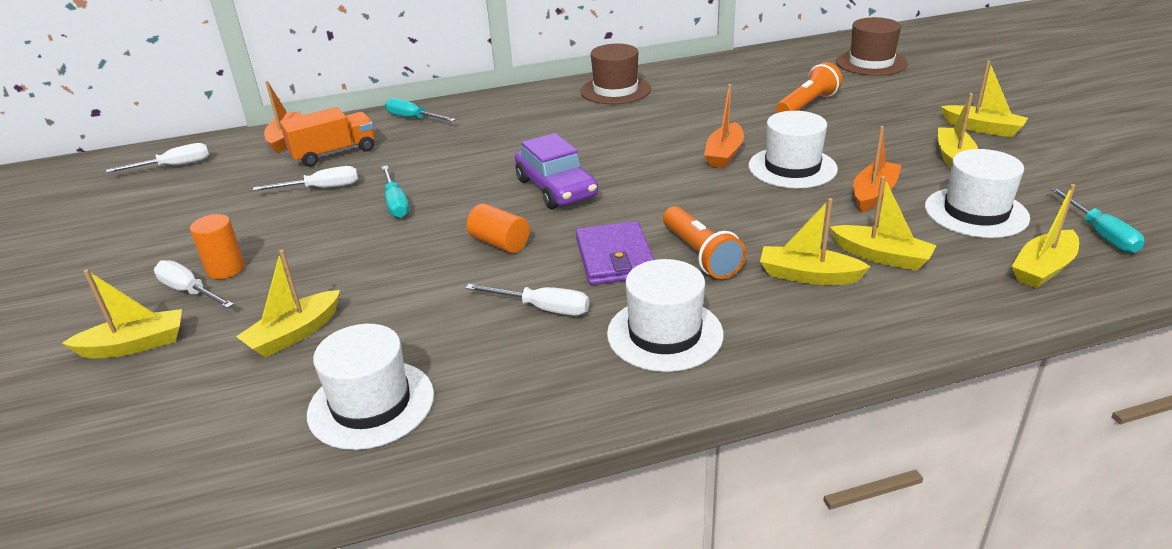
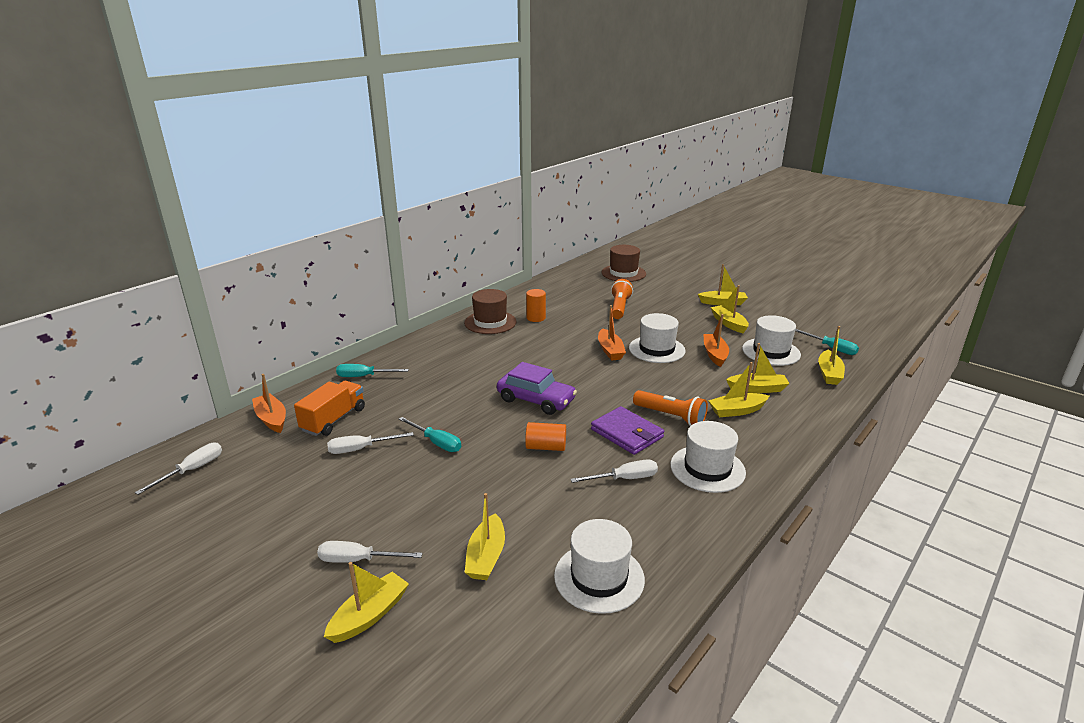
camera: 35 degrees left, 5 degrees down
orange cylinder [190,214,245,279] -> orange cylinder moved to [526,289,546,322]
white screwdriver [253,166,358,191] -> white screwdriver turned 150 degrees counterclockwise [327,432,414,454]

